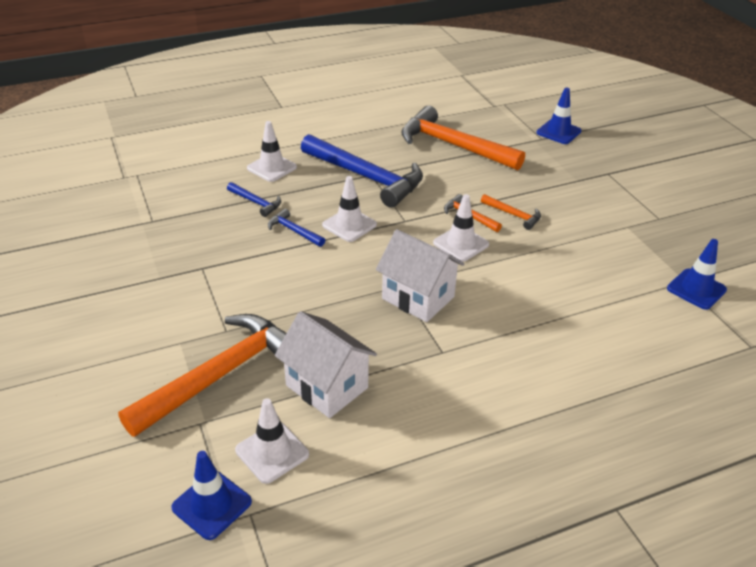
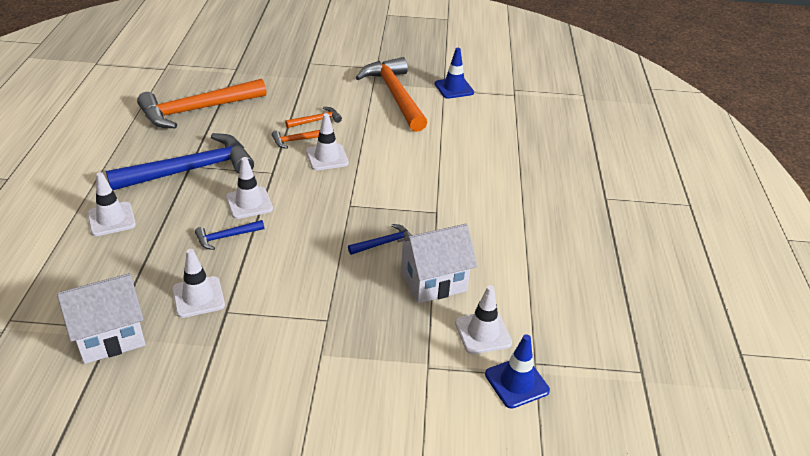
camera: 65 degrees left, 0 degrees up
orange hammer [118,314,287,437] -> orange hammer moved to [356,57,427,132]
blue hammer [227,182,281,217] -> blue hammer moved to [348,224,412,255]
white house [376,229,465,322] -> white house moved to [57,273,146,364]
blue traffic cone [536,87,581,144] -> none
none -> white traffic cone [172,249,225,318]

